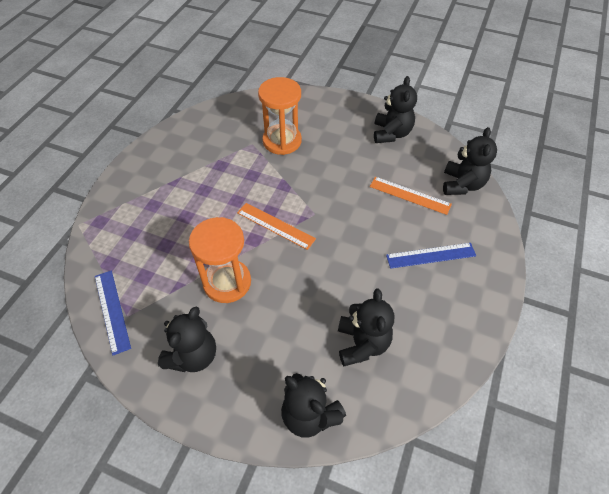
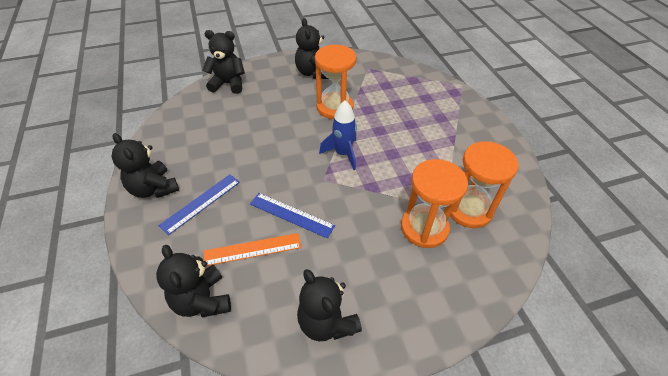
camera: 140 degrees right, 5 degrees down
blue ruler [95,270,131,355] -> blue ruler moved to [250,193,335,238]
orange ruler [237,203,316,250] -> blue rocket [319,100,357,170]
black teddy bear [338,288,394,366] -> black teddy bear moved to [111,133,179,198]
none -> orange hourglass [450,141,519,228]

